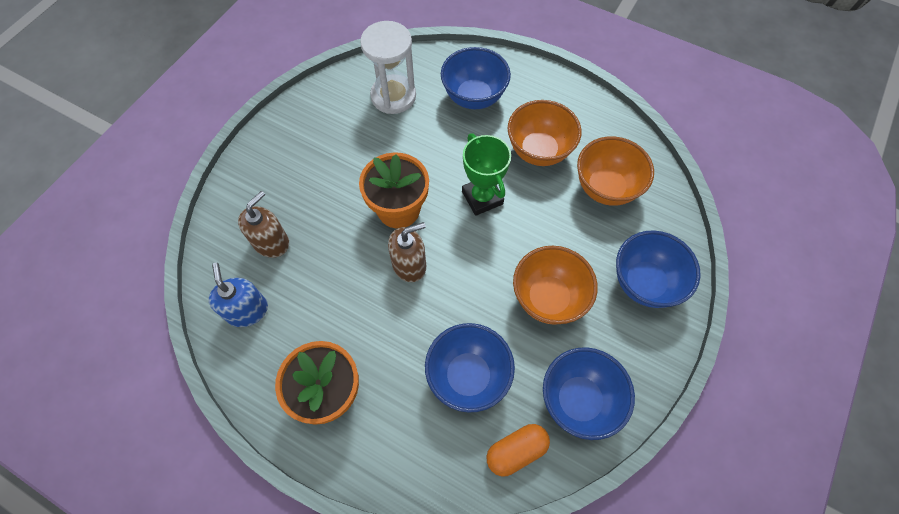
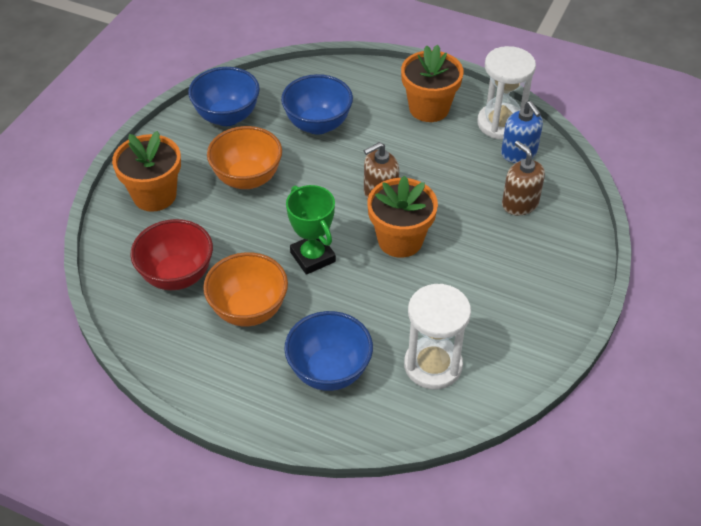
camera: 175 degrees right, 15 degrees down
brown soap dispenser [238,191,289,258] -> brown soap dispenser turned 120 degrees clockwise [502,141,545,216]
orange capsule [486,424,550,476] -> none
orange bowl [577,136,654,206] -> red bowl [130,219,213,290]
blue bowl [616,230,701,308] -> orange flower pot [112,131,181,212]
none -> white hourglass [477,46,536,140]

